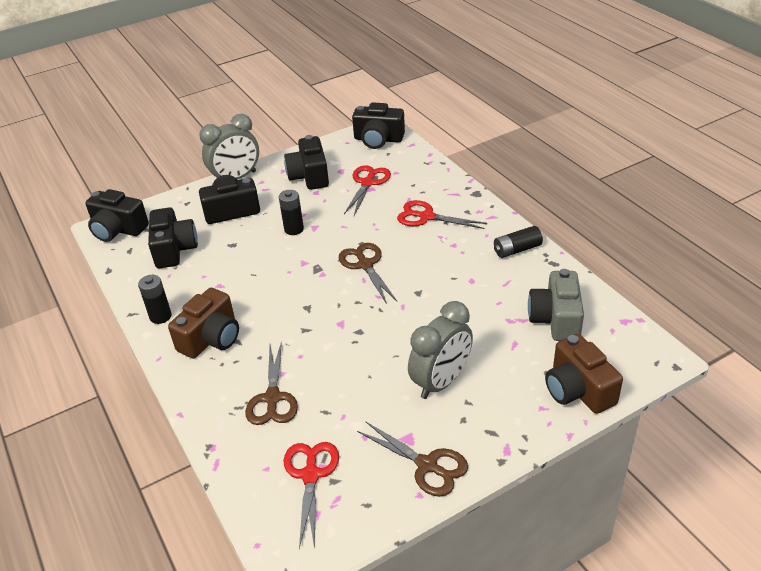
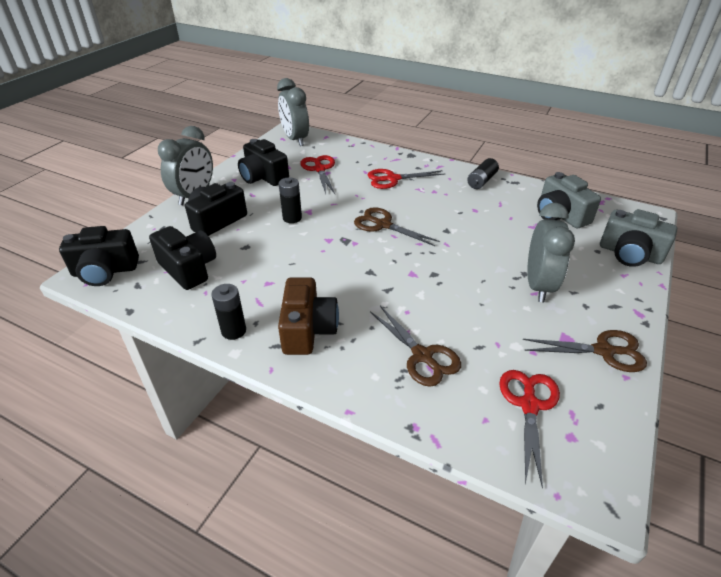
camera: 35 degrees left, 0 degrees up
red scissors [283,442,339,550] -> red scissors turned 45 degrees clockwise [499,370,560,489]
black camera [352,102,405,149] -> grey clock [277,78,309,146]
brown camera [545,334,623,414] -> grey camera [600,209,677,267]

